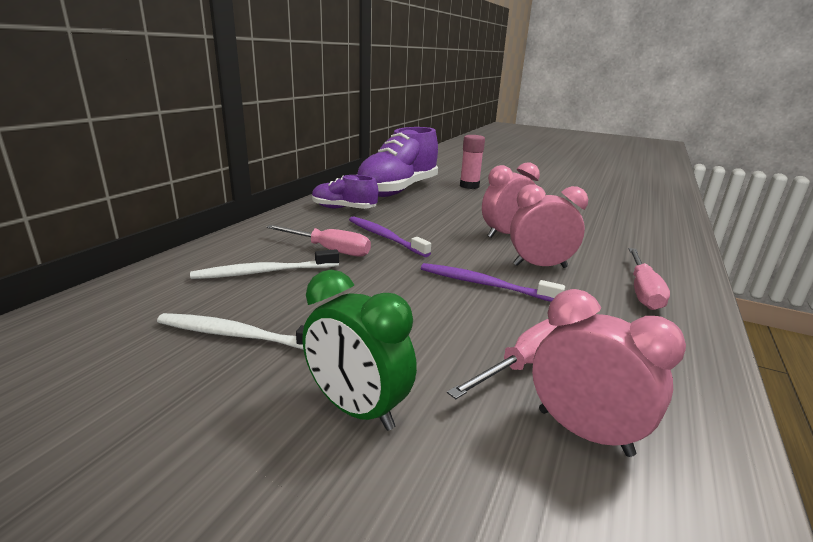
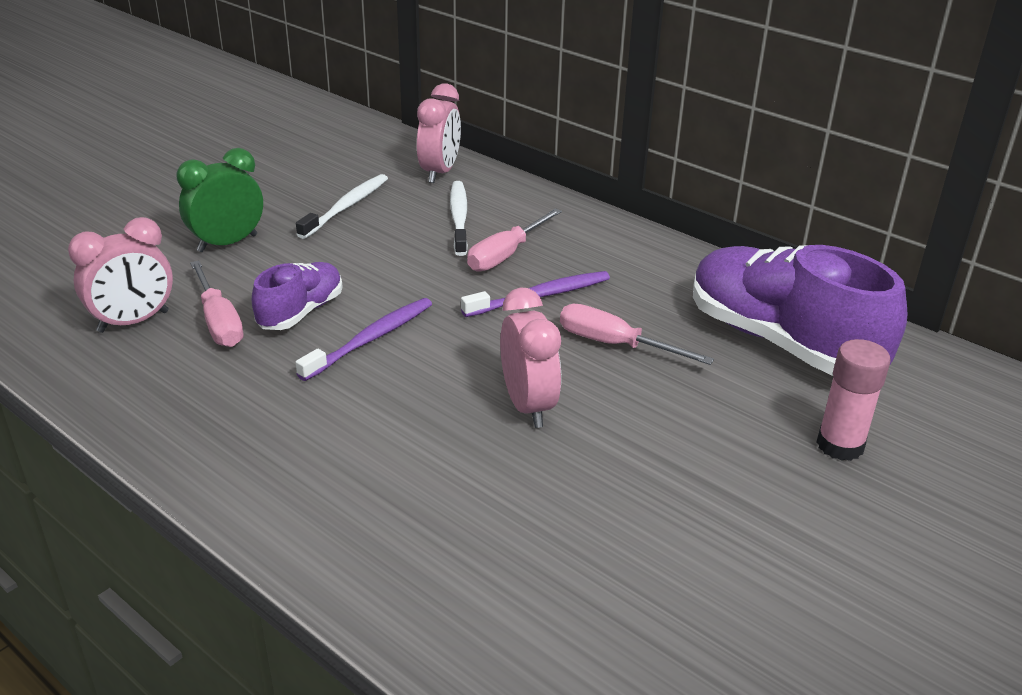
camera: 105 degrees right, 10 degrees up
purple shoe [312,175,378,209] -> purple shoe moved to [252,262,343,330]
pink clock [510,184,588,268] -> pink clock moved to [417,83,461,183]
pink screwdriver [629,248,670,310] -> pink screwdriver moved to [560,304,714,365]

